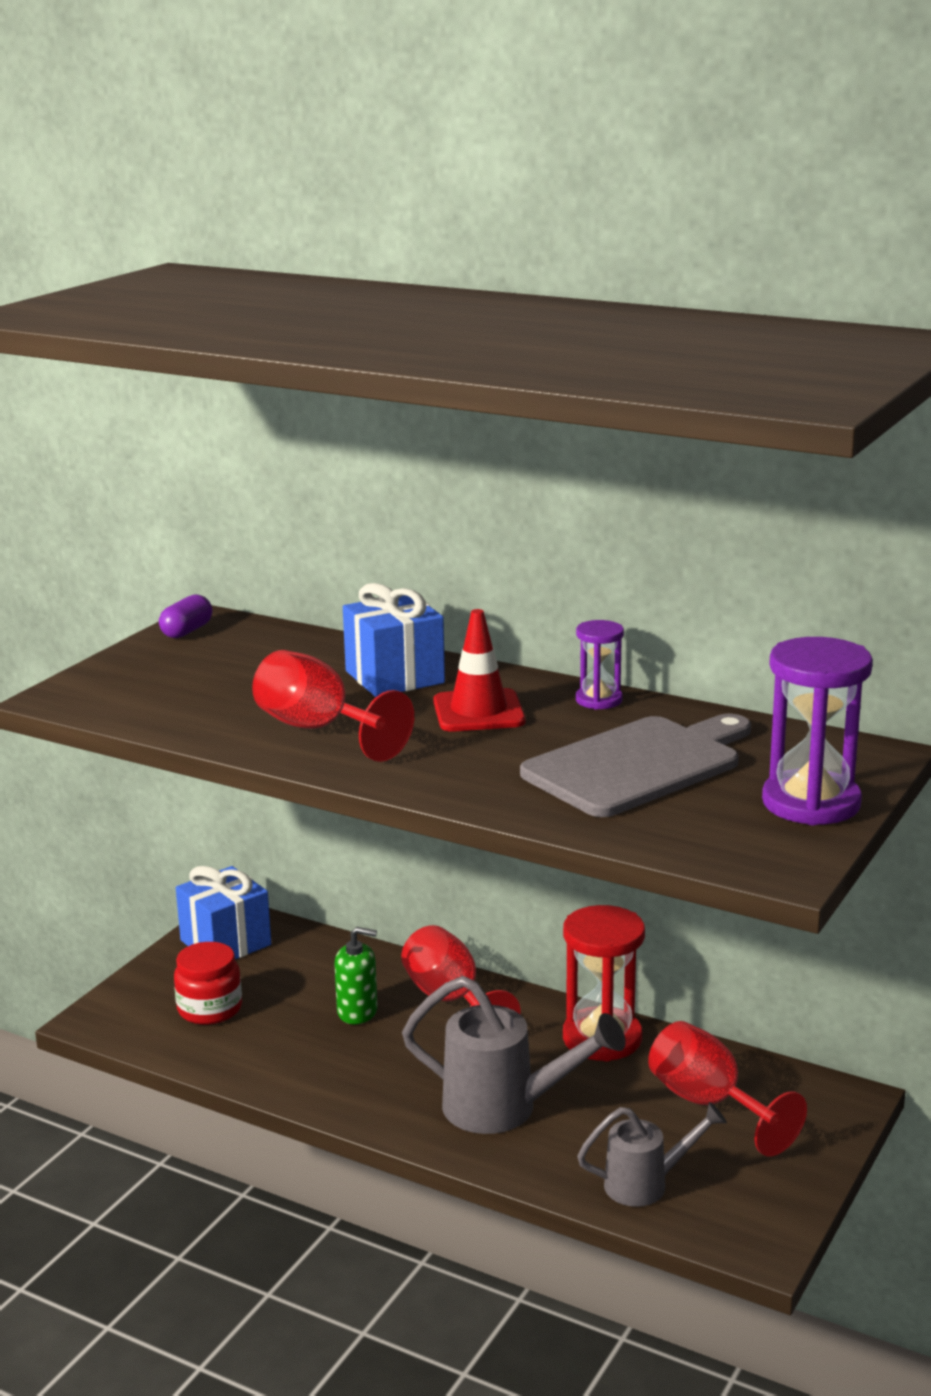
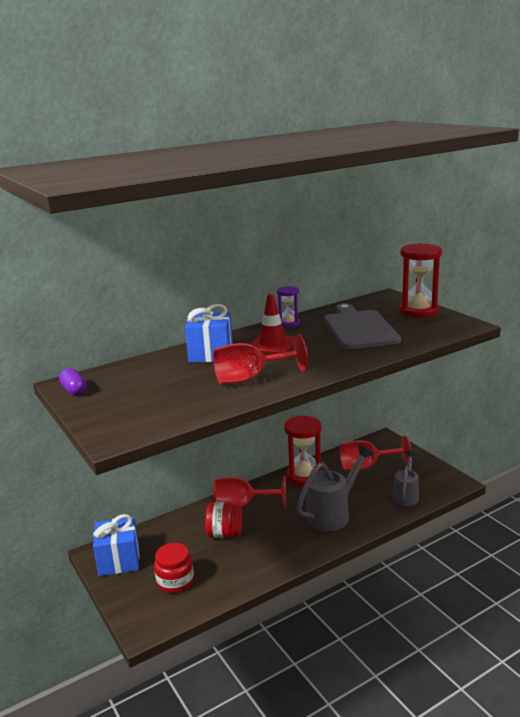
camera: 60 degrees left, 0 degrees up
green soap dispenser [334,927,378,1024] -> red jar [205,502,242,538]
purple hourglass [762,637,873,825] -> red hourglass [399,243,442,318]

